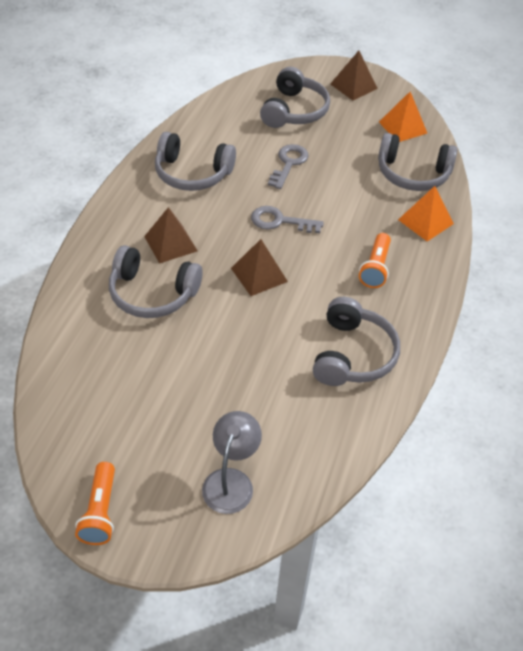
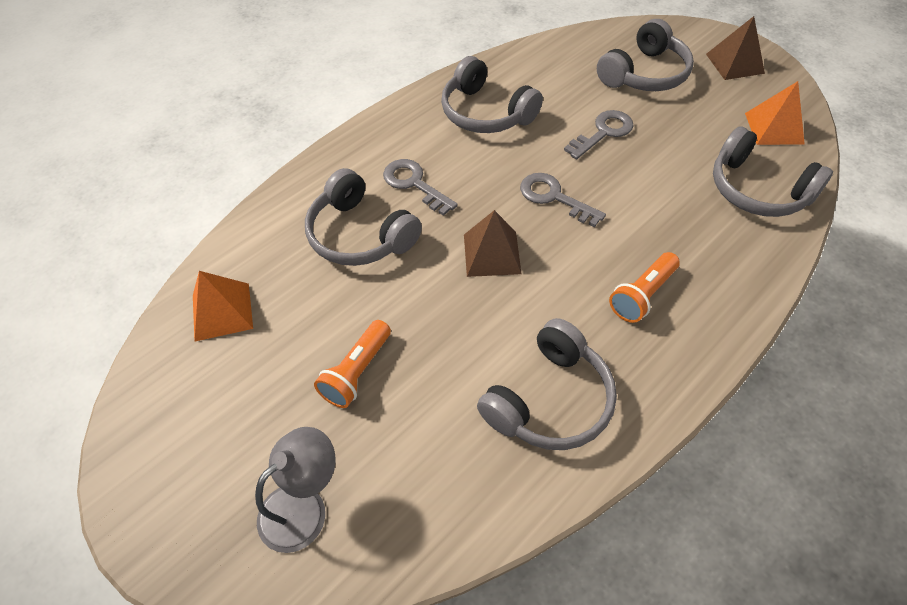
camera: 30 degrees right, 5 degrees up
orange flashlight [75,462,115,545] -> orange flashlight moved to [314,320,391,408]
brown pyramid [144,207,198,264] -> grey key [383,159,458,216]
orange pyramid [398,186,454,242] -> orange pyramid moved to [193,271,253,342]

